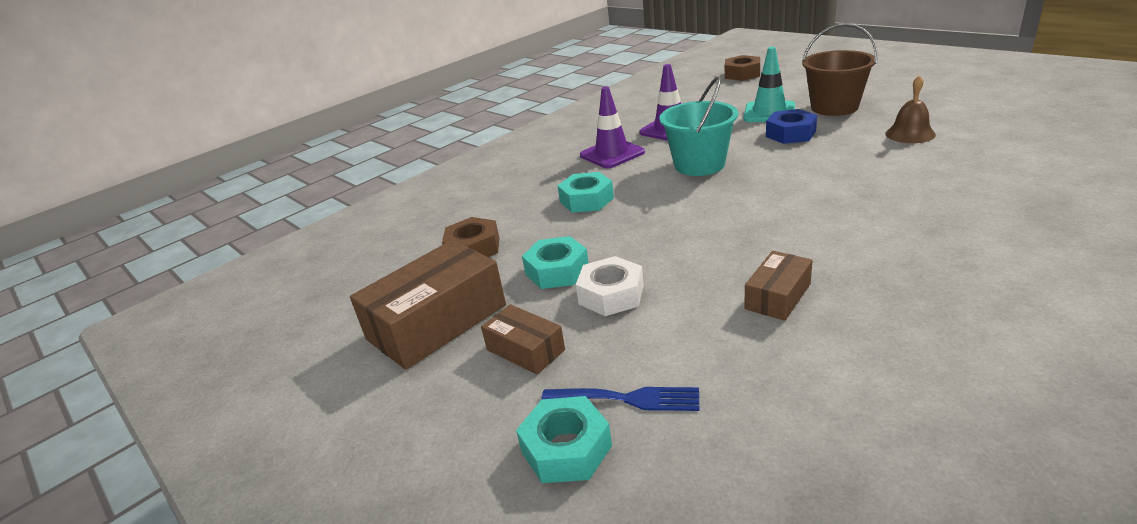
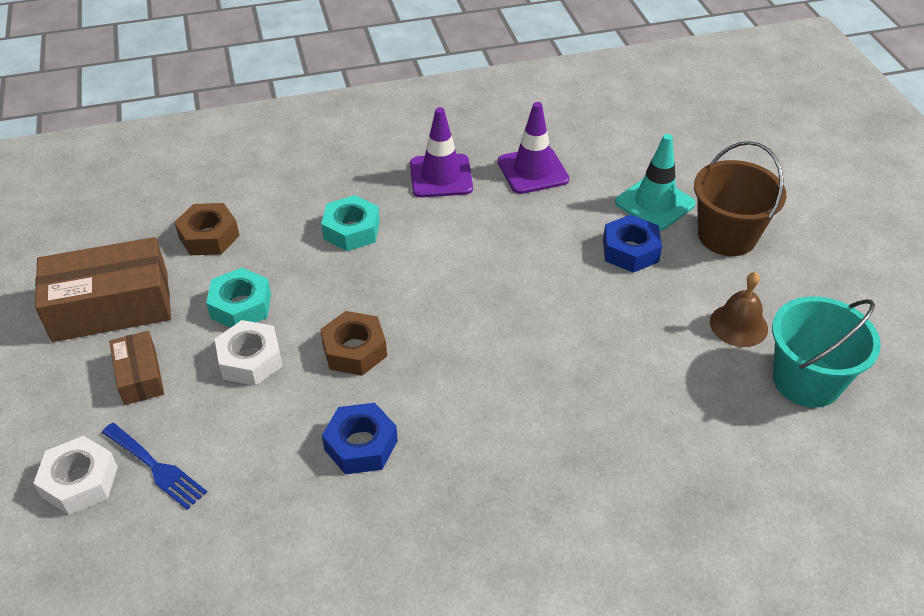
camera: 25 degrees right, 15 degrees up
turquoise nut [516,396,612,483] -> white nut [33,436,118,515]
turquoise bucket [659,76,738,176] -> turquoise bucket moved to [772,296,881,408]
brown nut [725,55,760,81] -> brown nut moved to [320,311,387,376]
brown box [744,251,813,321] -> blue nut [322,403,398,474]

